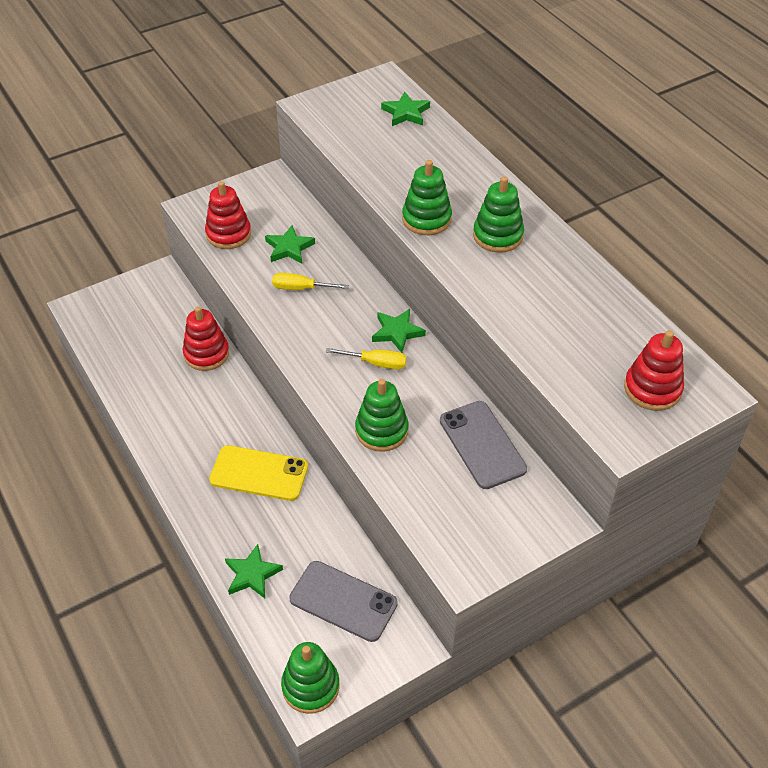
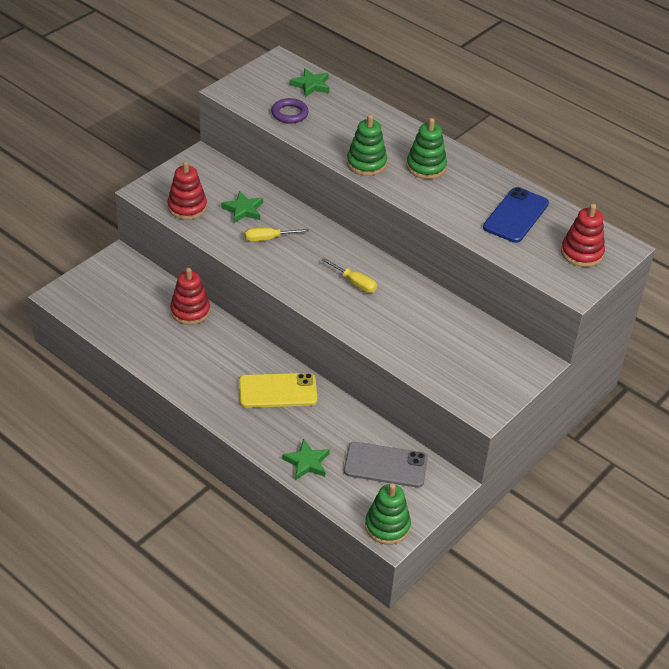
camera: 20 degrees left, 5 degrees down
yellow screwdriver [326,348,407,370] -> yellow screwdriver turned 45 degrees clockwise [322,258,377,293]
green stacking toy [355,379,409,452] -> none
green star [372,309,426,353] -> none
grey phone [440,401,527,489] -> none
none -> purple ring [271,98,309,124]
none -> blue phone [483,187,549,243]

